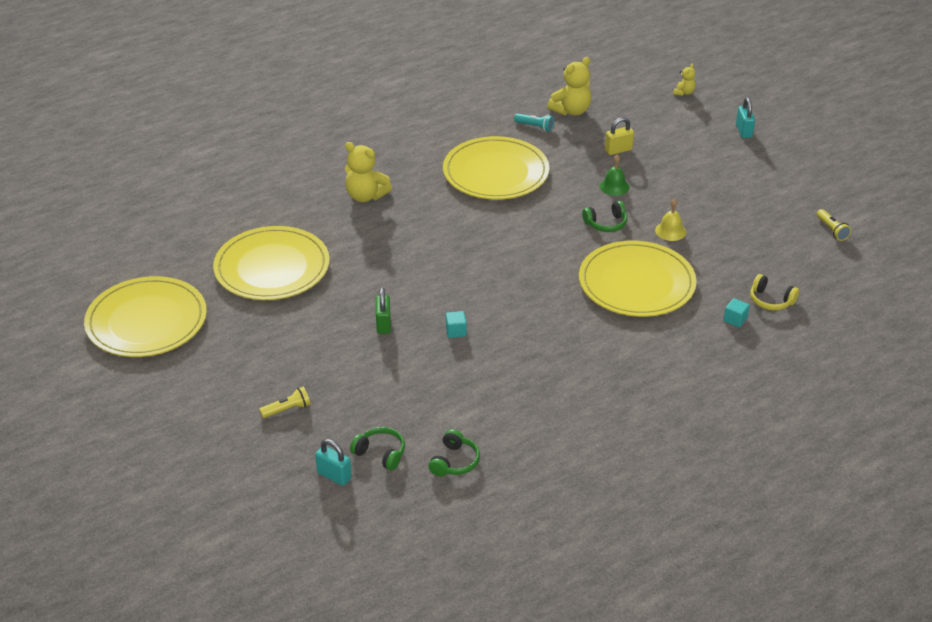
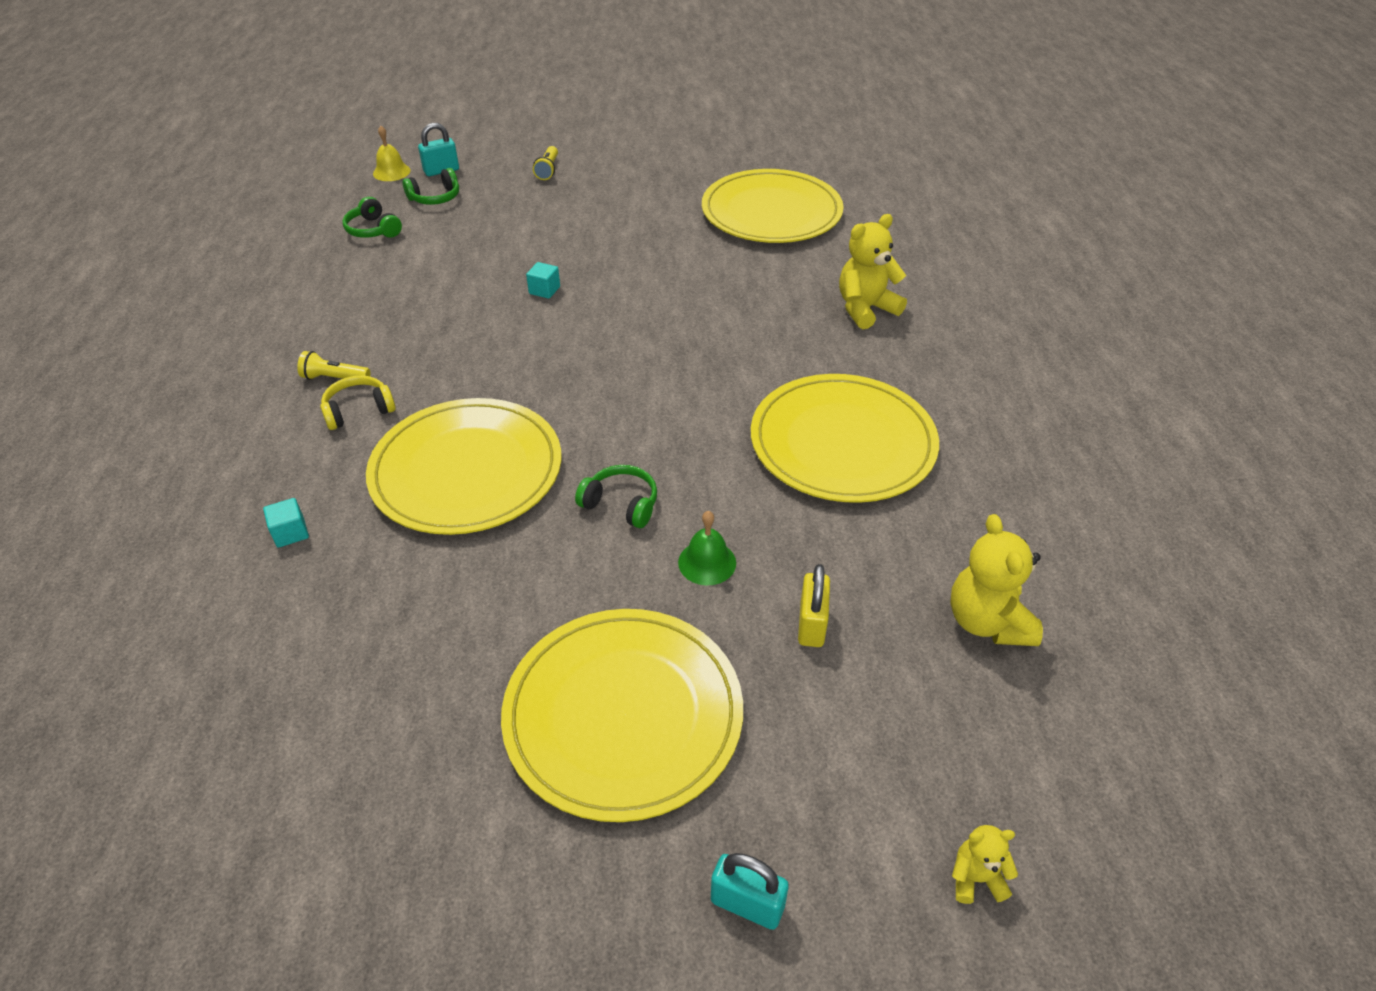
camera: 120 degrees right, 5 degrees up
yellow plate [84,276,207,357] -> yellow plate moved to [501,609,743,822]
green padlock [376,287,391,334] -> none
turquoise flashlight [514,113,554,131] -> none
green headphones [582,201,627,232] -> green headphones turned 105 degrees clockwise [575,465,657,528]
yellow bell [655,199,686,241] -> yellow bell moved to [373,126,411,181]
yellow teddy bear [673,64,696,96] -> yellow teddy bear turned 120 degrees clockwise [952,825,1018,904]
yellow headphones [750,274,799,310] -> yellow headphones moved to [320,375,396,430]
yellow flashlight [817,209,851,241] -> yellow flashlight moved to [297,351,371,380]

